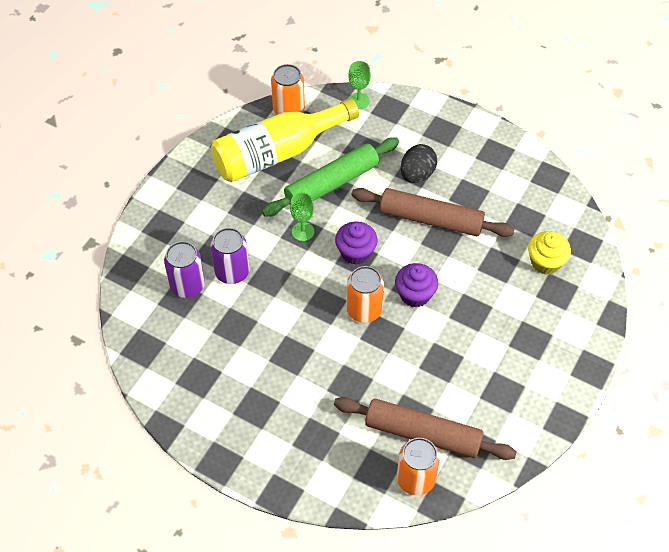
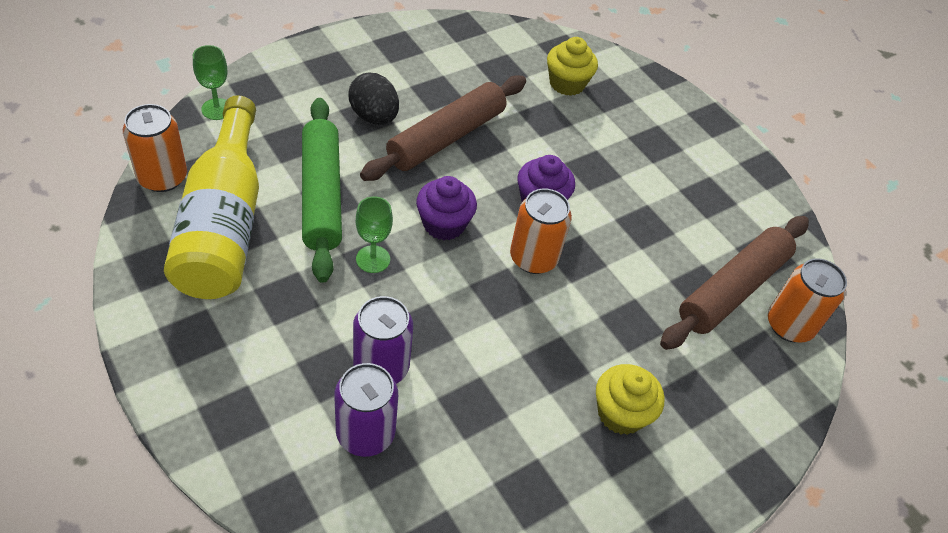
camera: 70 degrees left, 5 degrees down
none -> yellow cupcake [596,364,665,435]

